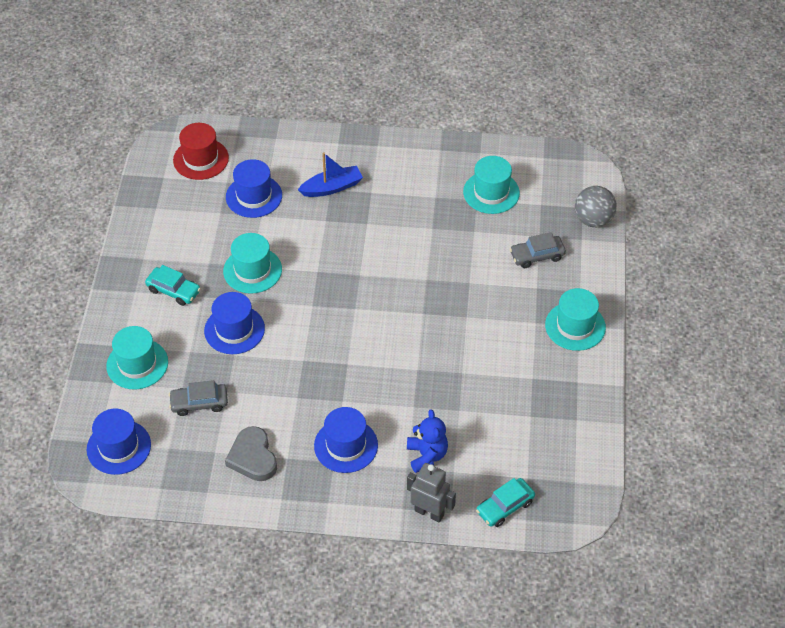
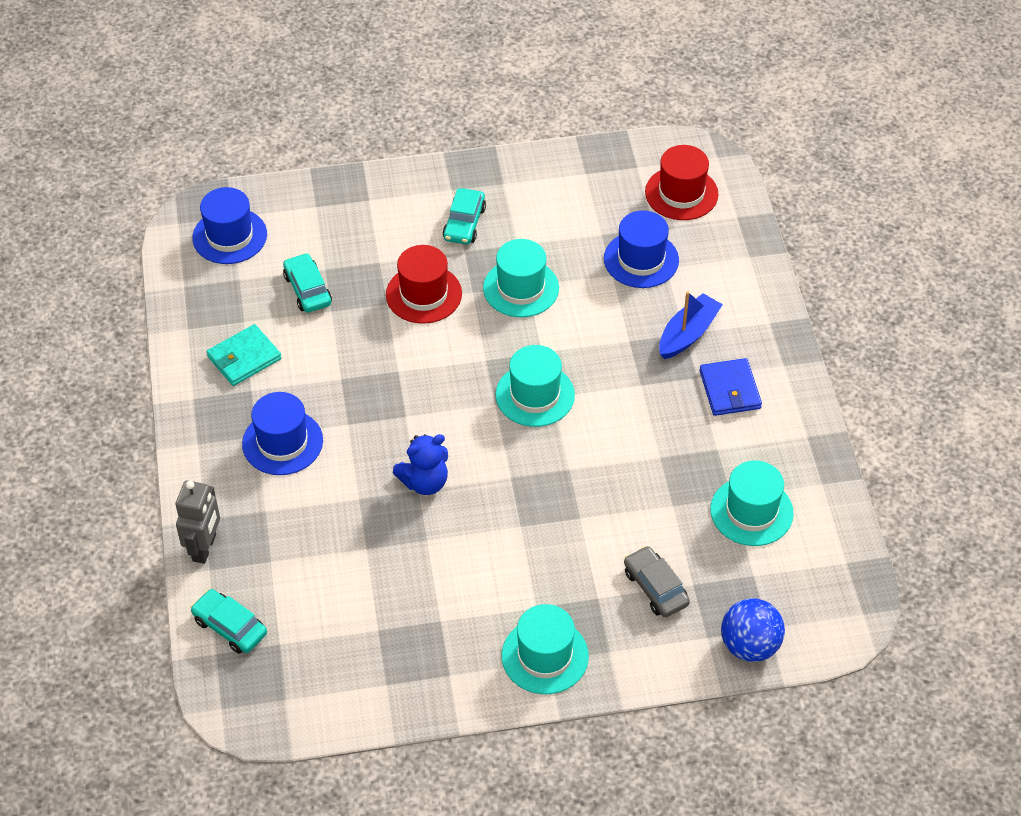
camera: 75 degrees right, 0 degrees up
turquoise hat [106,326,168,389] -> turquoise hat moved to [496,345,575,427]
grey car [169,380,228,416] -> turquoise car [283,253,332,313]
blue hat [204,292,265,354] -> red hat [386,245,462,324]
grey heart [225,426,277,481] -> turquoise wallet [206,324,282,386]
blue boat [298,152,363,197] -> blue boat turned 105 degrees counterclockwise [659,291,723,359]
blue teddy bear [407,409,448,473] -> blue teddy bear moved to [393,434,448,495]
grey ball [575,186,617,227] -> blue ball [721,598,785,662]
none -> blue wallet [699,358,762,416]

